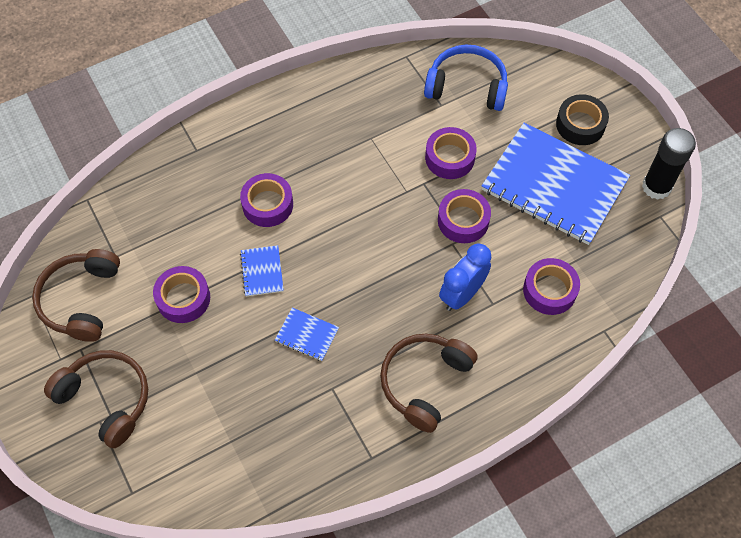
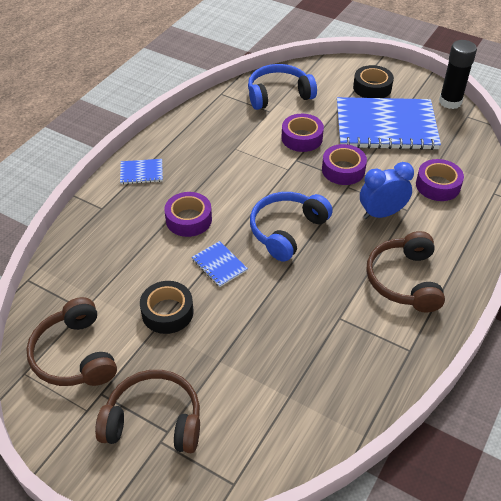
camera: 30 degrees left, 15 degrees down
purple tape [153,266,210,323] -> black tape [140,281,194,334]
blue notebook [275,308,339,361] -> blue notebook moved to [120,159,163,184]
blue clock [439,243,491,311] -> blue clock turned 60 degrees clockwise [360,162,414,219]
none -> blue headphones [250,192,333,262]

